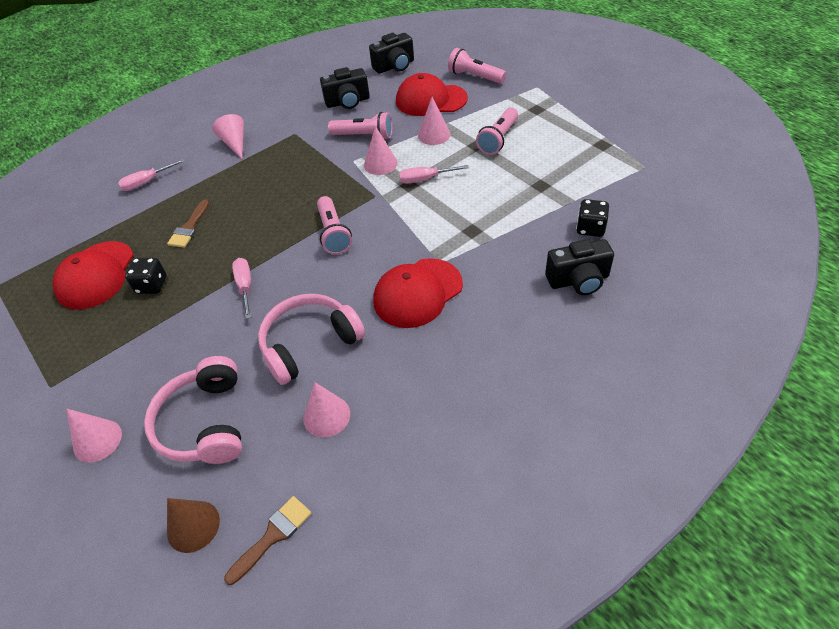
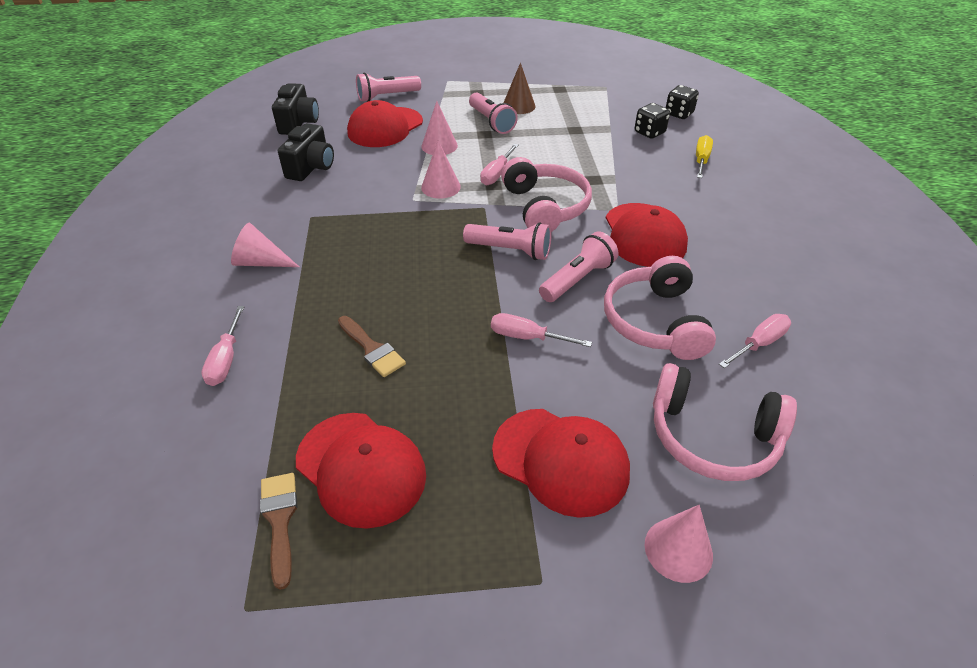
camera: 60 degrees left, 5 degrees down
black dice [125,258,167,294] -> black dice moved to [665,85,699,119]
brown cone [167,498,220,553] -> brown cone moved to [503,63,535,114]
brown brush [224,496,311,585] -> brown brush moved to [260,473,297,590]
pink cone [303,382,350,437] -> pink screwdriver [719,314,791,368]
pink flashlight [328,112,393,139] -> pink flashlight moved to [539,231,618,302]
black camera [545,239,614,295] -> yellow screwdriver [696,135,713,178]
none -> red cap [492,409,630,518]
none -> pink headphones [501,157,592,232]

